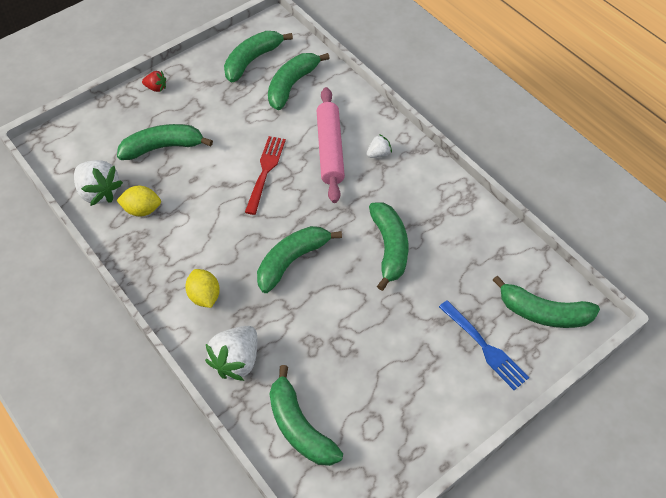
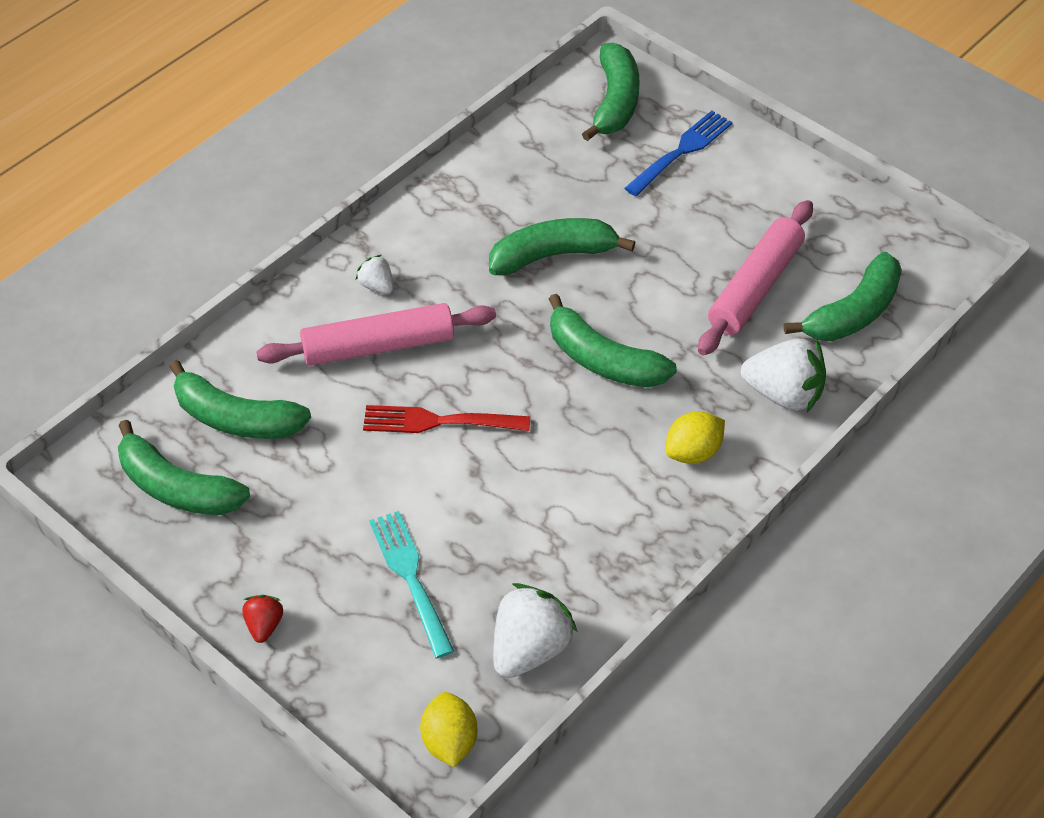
camera: 100 degrees left, 5 degrees down
yellow lemon [116,186,161,217] -> yellow lemon moved to [420,692,478,767]
green banana [117,124,213,160] -> turquoise fork [369,511,454,658]
none -> pink rolling pin [698,200,813,355]

